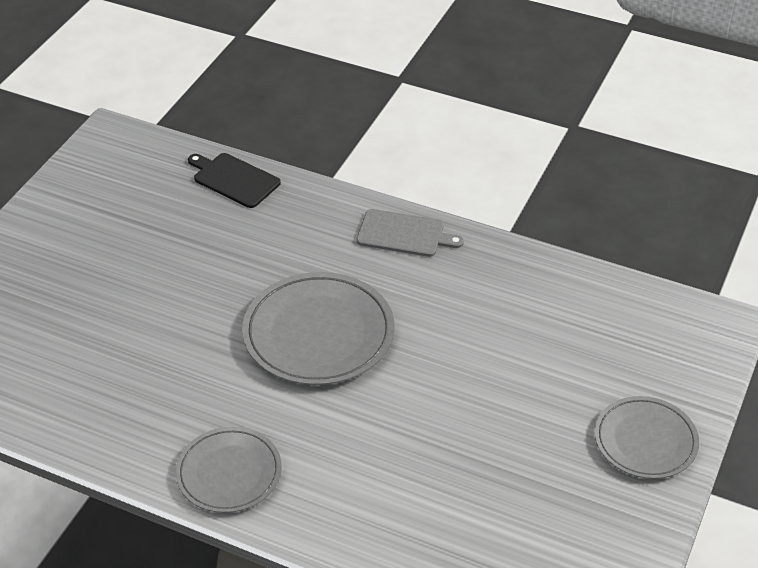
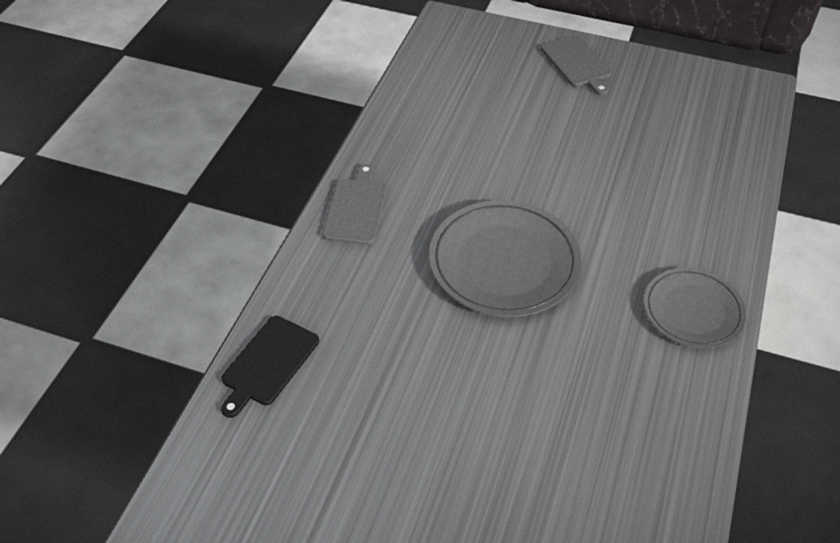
camera: 95 degrees left, 5 degrees up
grey plate [595,396,699,479] -> grey cutting board [541,35,611,95]

